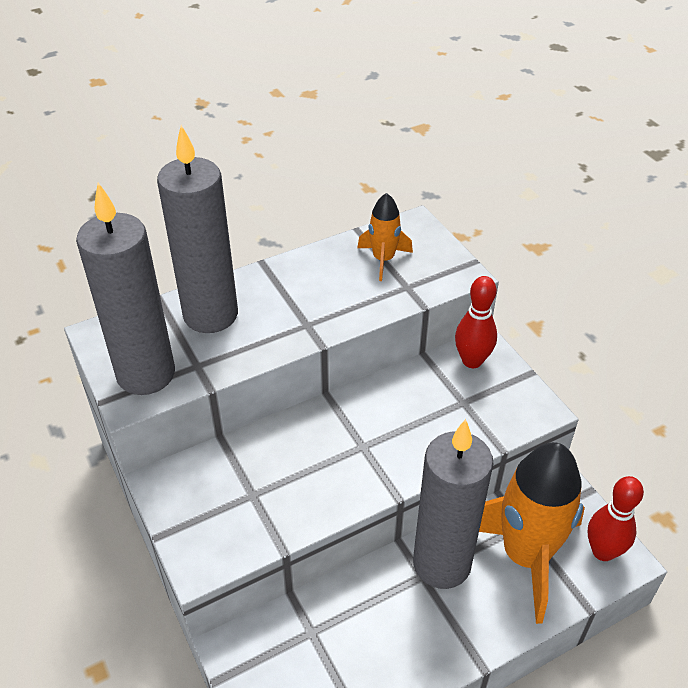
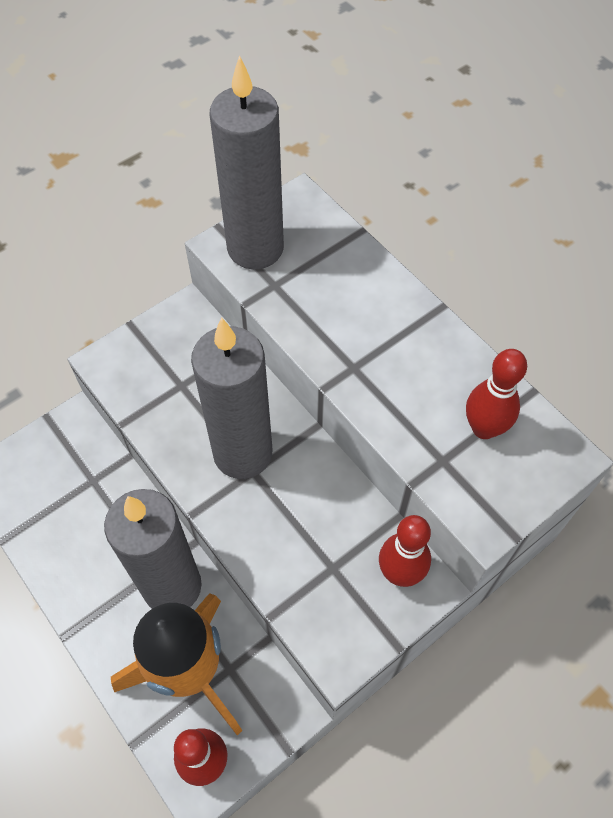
camera: 80 degrees right, 15 degrees up
grey candle [157,125,238,333] -> grey candle moved to [191,317,272,479]
orange rocket [357,193,413,281] -> red bowling pin [466,349,527,439]

